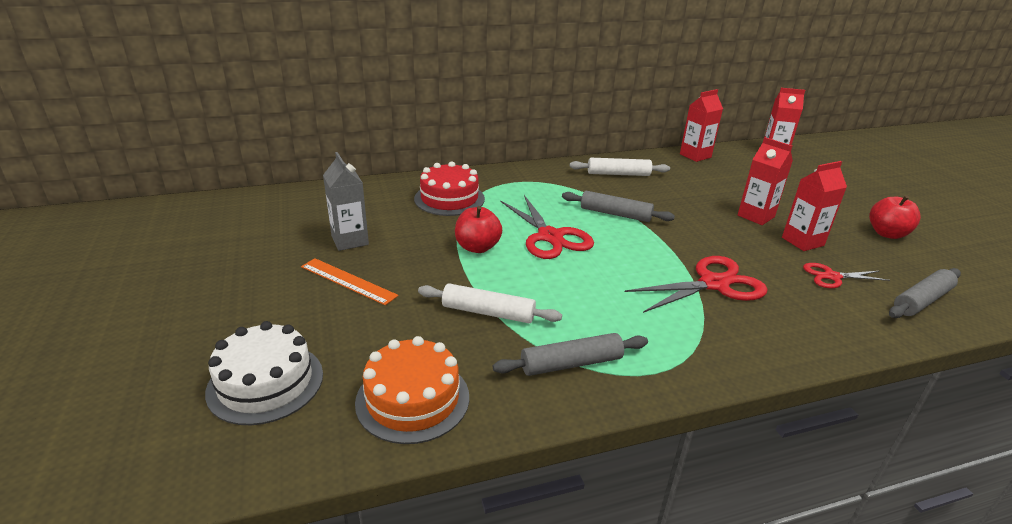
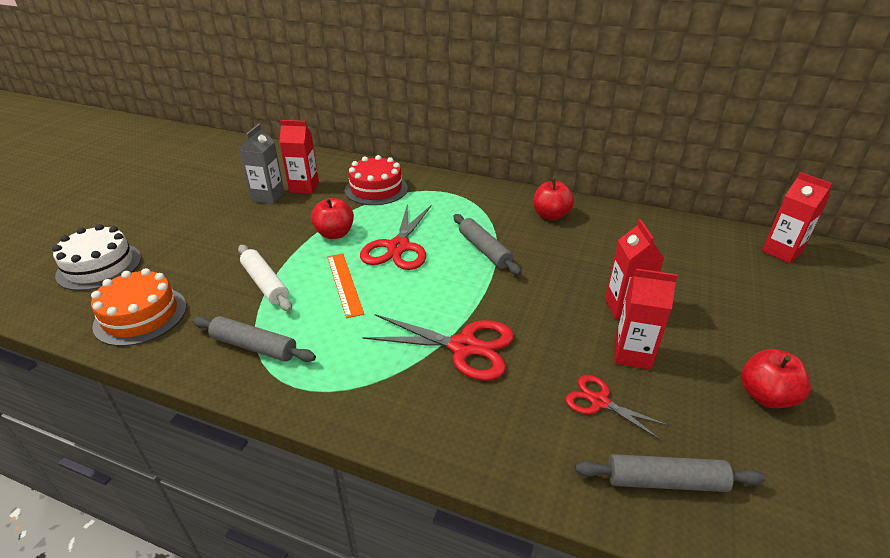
camera: 40 degrees right, 5 degrees up
orange ruler [301,258,398,305] -> orange ruler moved to [327,253,364,318]
white rolling pin [570,158,670,176] -> red apple [533,178,574,220]
red carton [680,89,723,162] -> red carton moved to [279,120,319,194]

